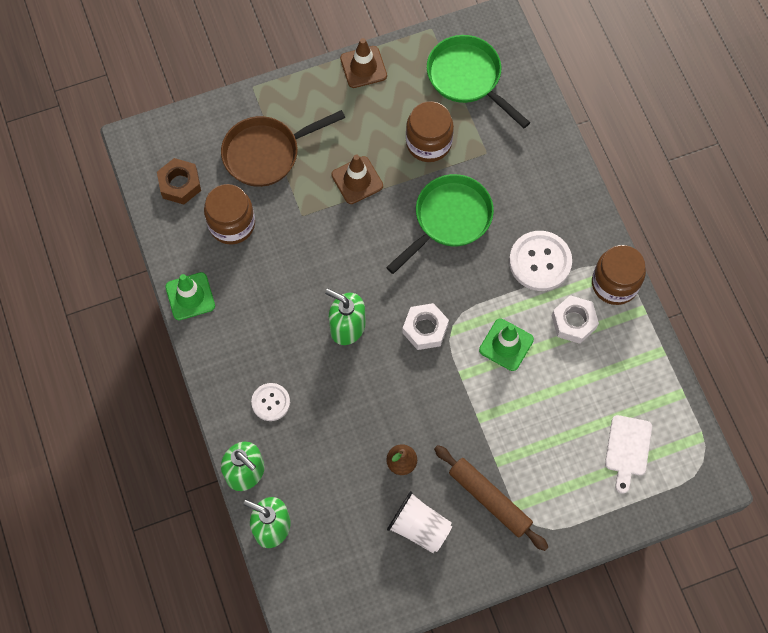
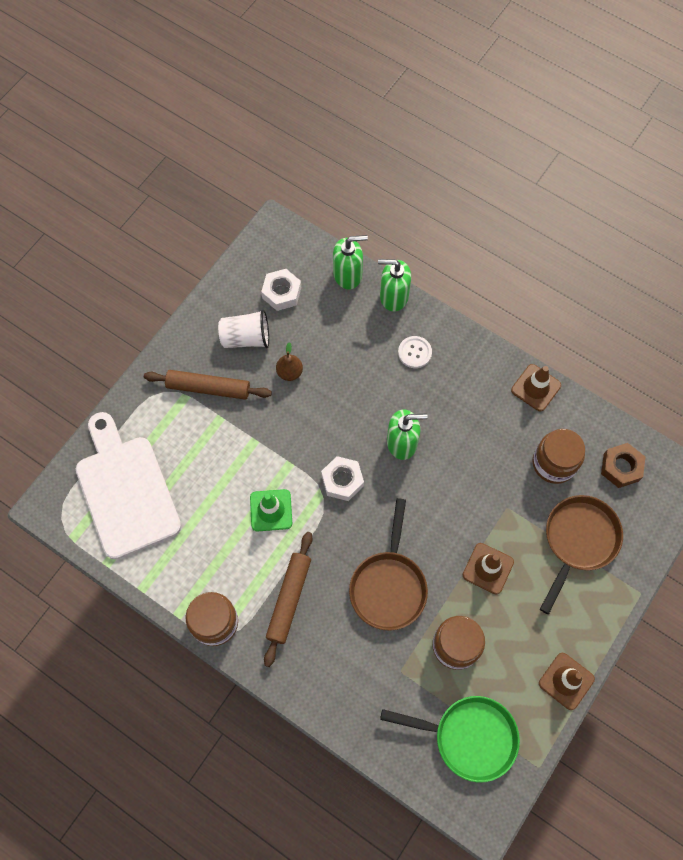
camera: 145 degrees right, 0 degrees up
green traffic cone [165,272,215,320] -> brown traffic cone [511,364,561,411]
green pan [386,174,494,274] -> brown pan [349,498,428,631]
white button [509,231,572,291] -> brown rolling pin [264,532,313,667]
white nut [552,295,599,344] -> white nut moved to [261,269,301,311]
white cutting board [605,415,652,494] -> white cutting board [76,412,181,560], size x2.13

